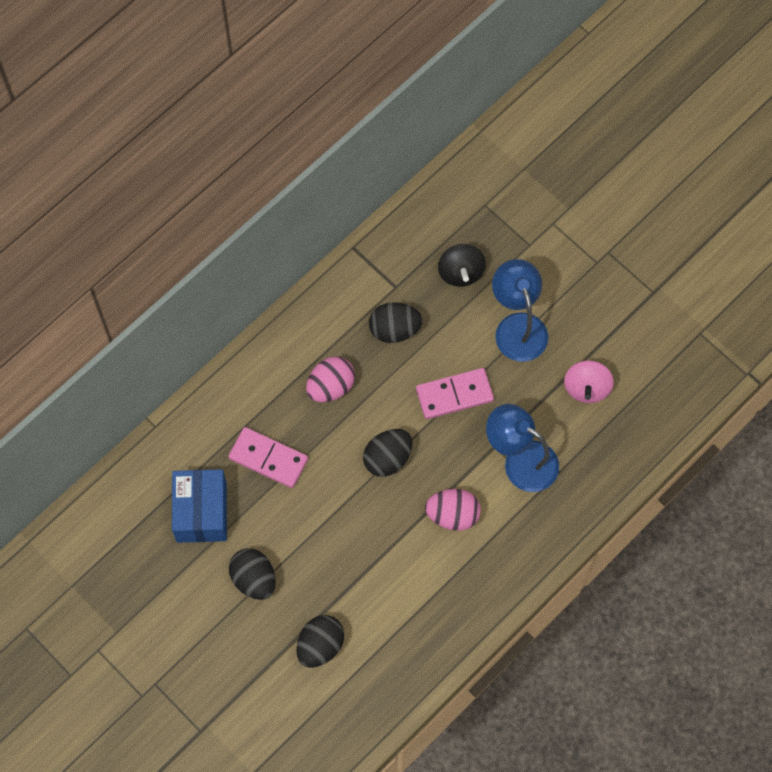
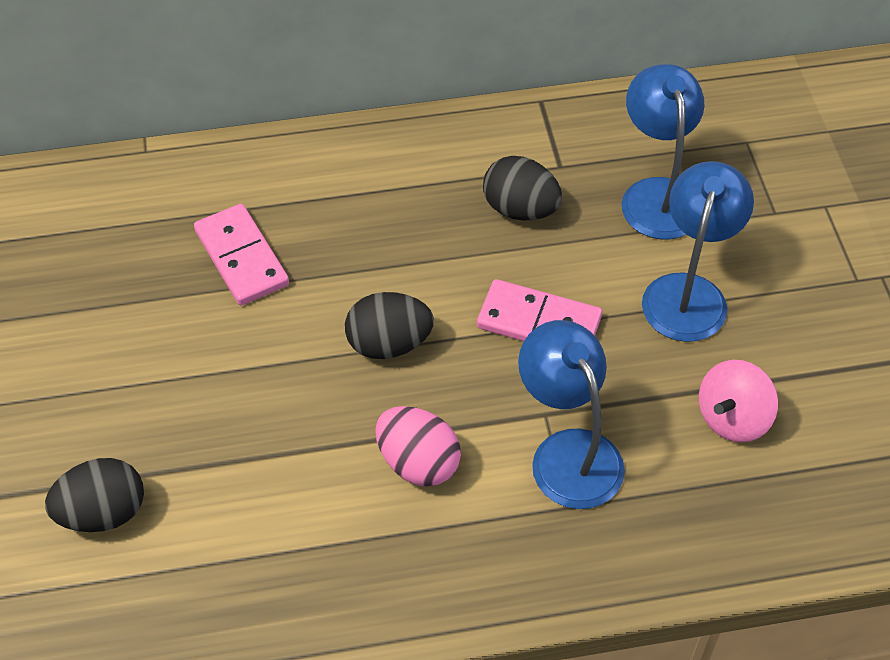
camera: 35 degrees right, 15 degrees down
blue box [172,469,227,543] -> none
black egg [229,548,276,600] -> none
pink egg [306,356,355,402] -> none
black spinning top [438,244,486,287] -> blue lamp [621,64,704,239]

